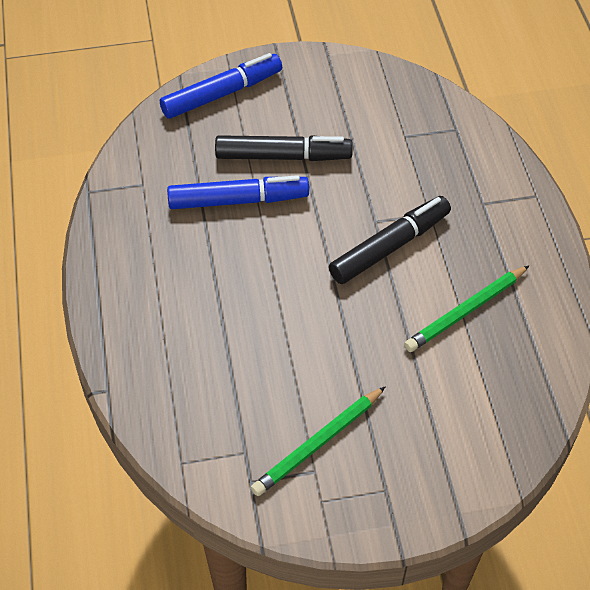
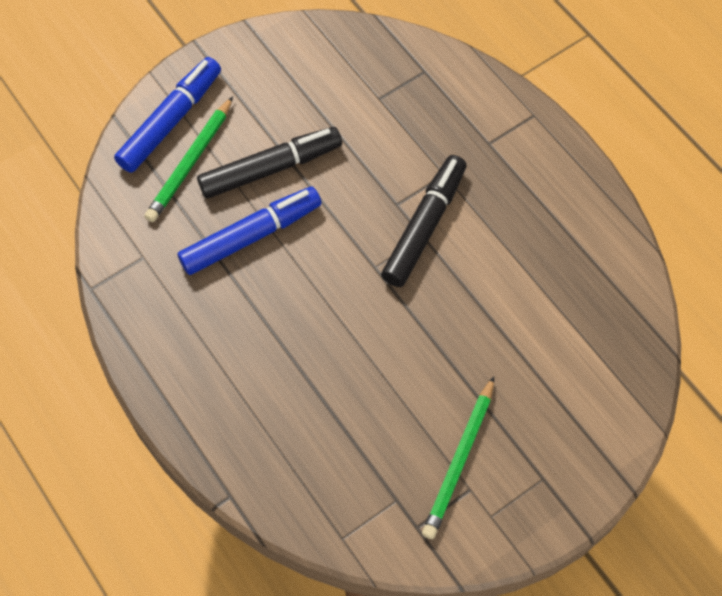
camera: 25 degrees left, 10 degrees up
green pencil [404,265,529,352] -> green pencil moved to [144,97,233,222]

